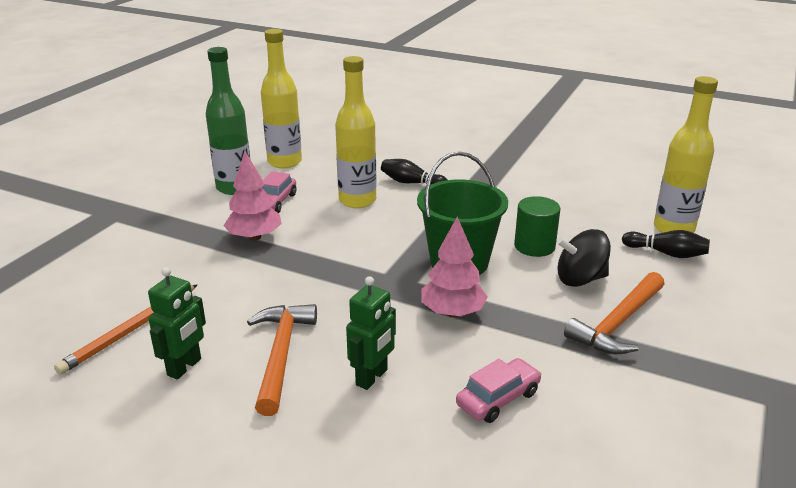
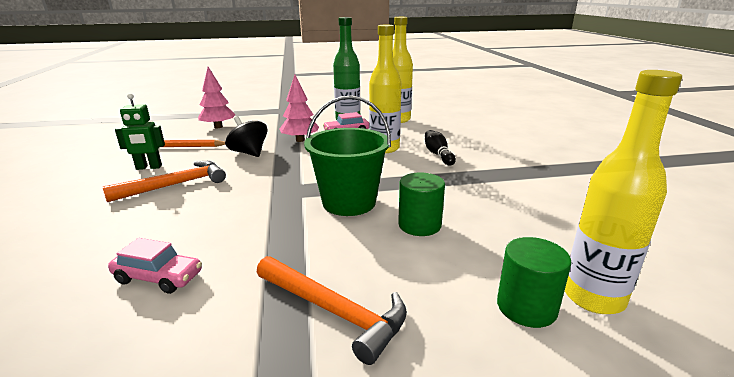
camera: 55 degrees right, 5 degrees down
green robot [346,276,396,390] -> none
pink tree [421,216,488,317] -> pink tree moved to [198,67,236,128]
black spinning top [556,229,611,287] -> black spinning top moved to [226,116,267,157]
orange hammer [564,272,664,354] -> orange hammer turned 150 degrees counterclockwise [257,256,407,365]
black bowling pin [622,230,710,258] -> green cylinder [497,237,571,328]

